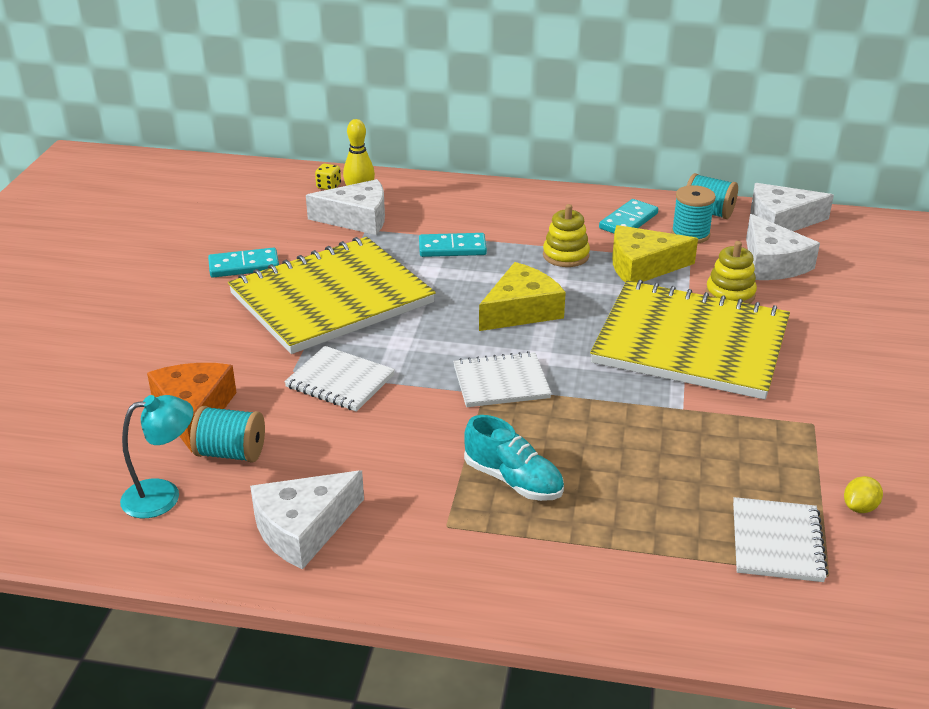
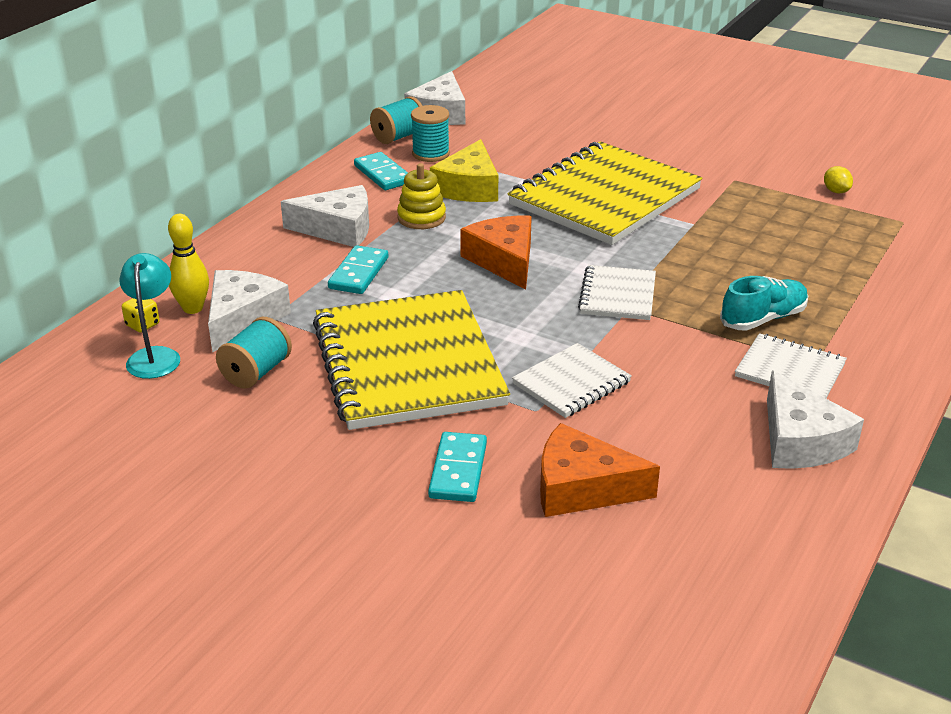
camera: 70 degrees left, 0 degrees up
turquoise lamp [120,395,193,518] -> turquoise lamp moved to [119,253,180,379]
turquoise spool [190,406,265,463] -> turquoise spool moved to [216,317,292,389]
turquoise domino [208,247,279,278] -> turquoise domino moved to [428,432,487,502]
yellow cheese [479,262,566,331] -> orange cheese [460,216,532,290]
yellow stacking toy [706,241,757,304] -> none
white notebook [733,497,828,582] -> white notebook moved to [735,333,847,398]
white cheese [746,214,820,280] -> white cheese moved to [281,185,369,247]

